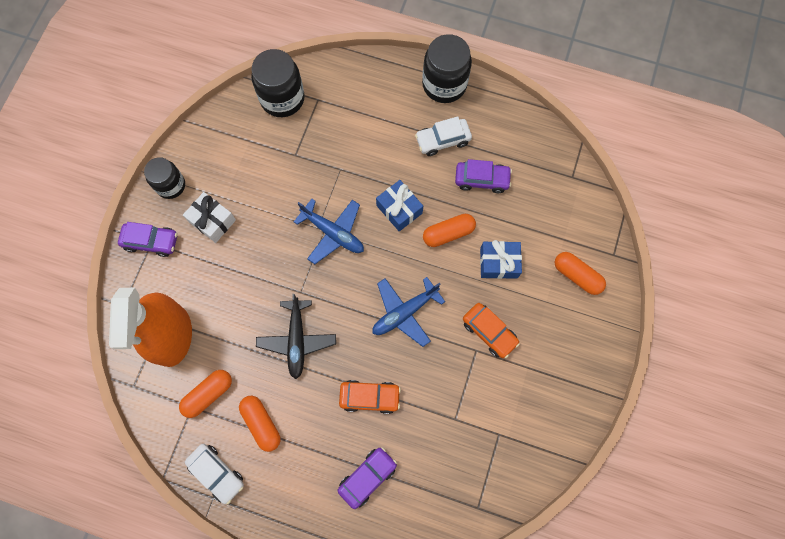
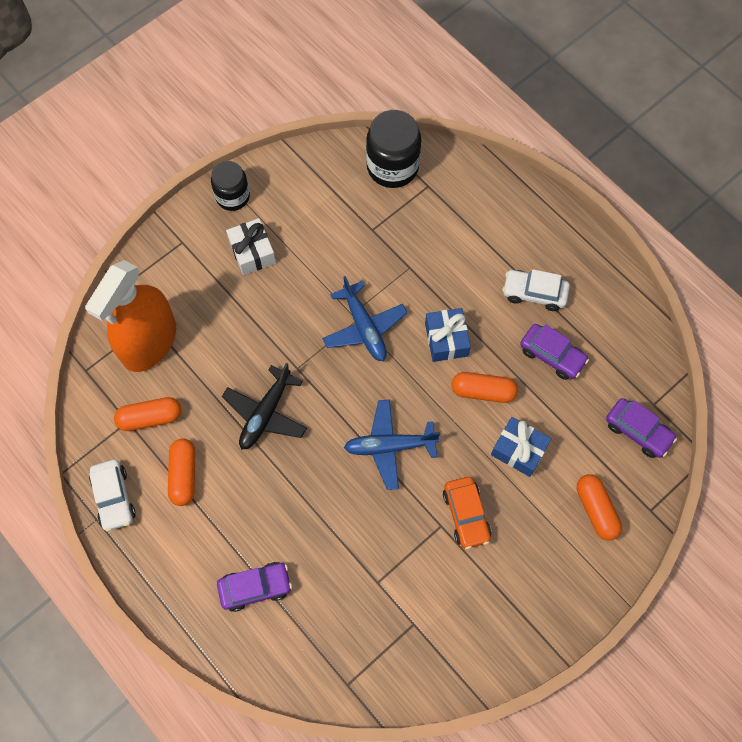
camera: 30 degrees right, 5 degrees down
purple car [118,222,178,257] -> purple car moved to [606,398,677,458]
orange car [339,380,401,414] -> none
black jar [422,34,472,103] -> none

